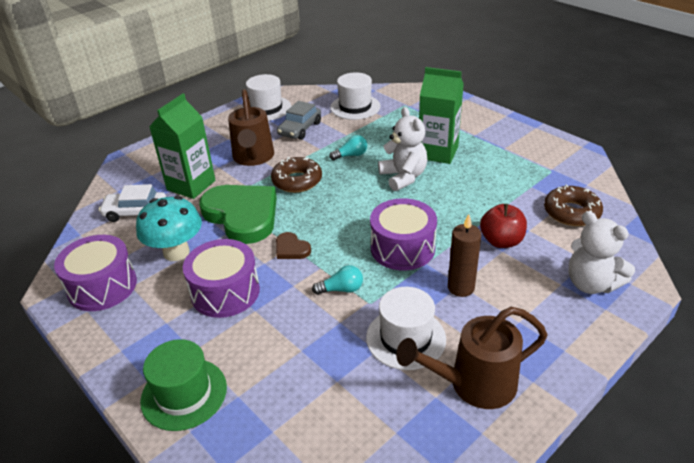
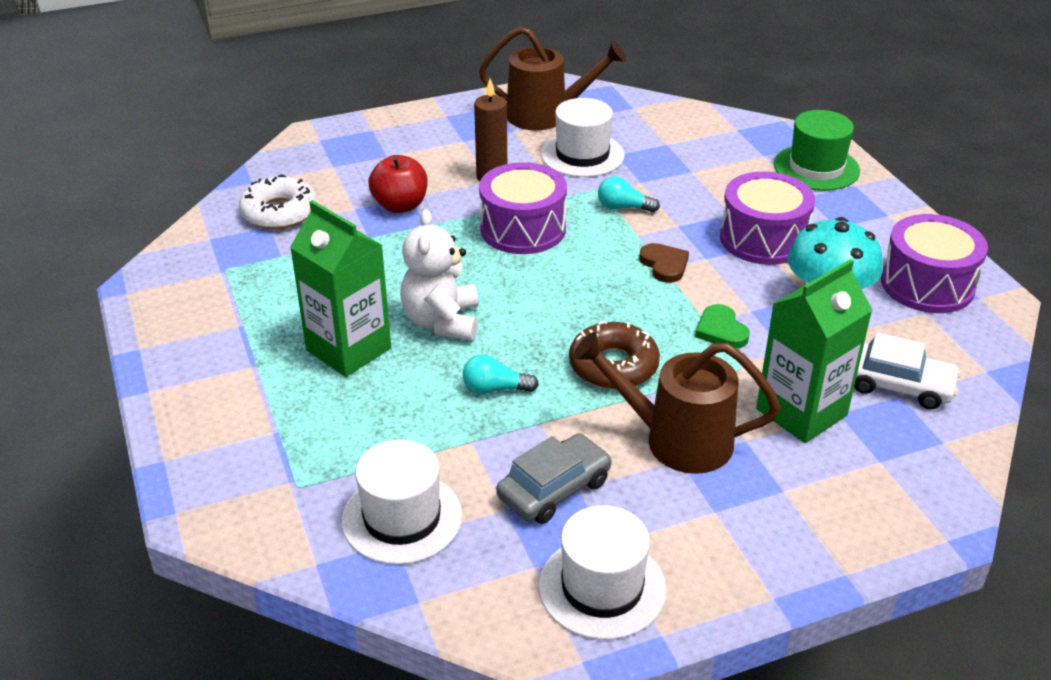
camera: 160 degrees left, 0 degrees up
green heart [199,185,277,244] -> green heart [695,304,750,349], size x0.43
brown watering can [228,89,274,166] -> brown watering can turned 90 degrees counterclockwise [573,332,781,474]
brown donut [544,184,603,226] -> white donut [239,174,317,229]
white teddy bear [568,211,635,294] -> none

